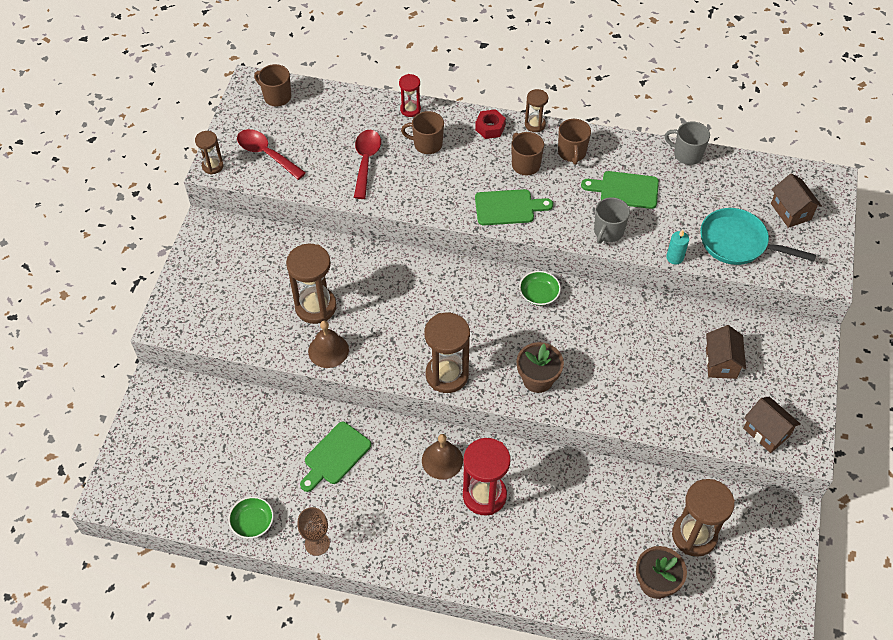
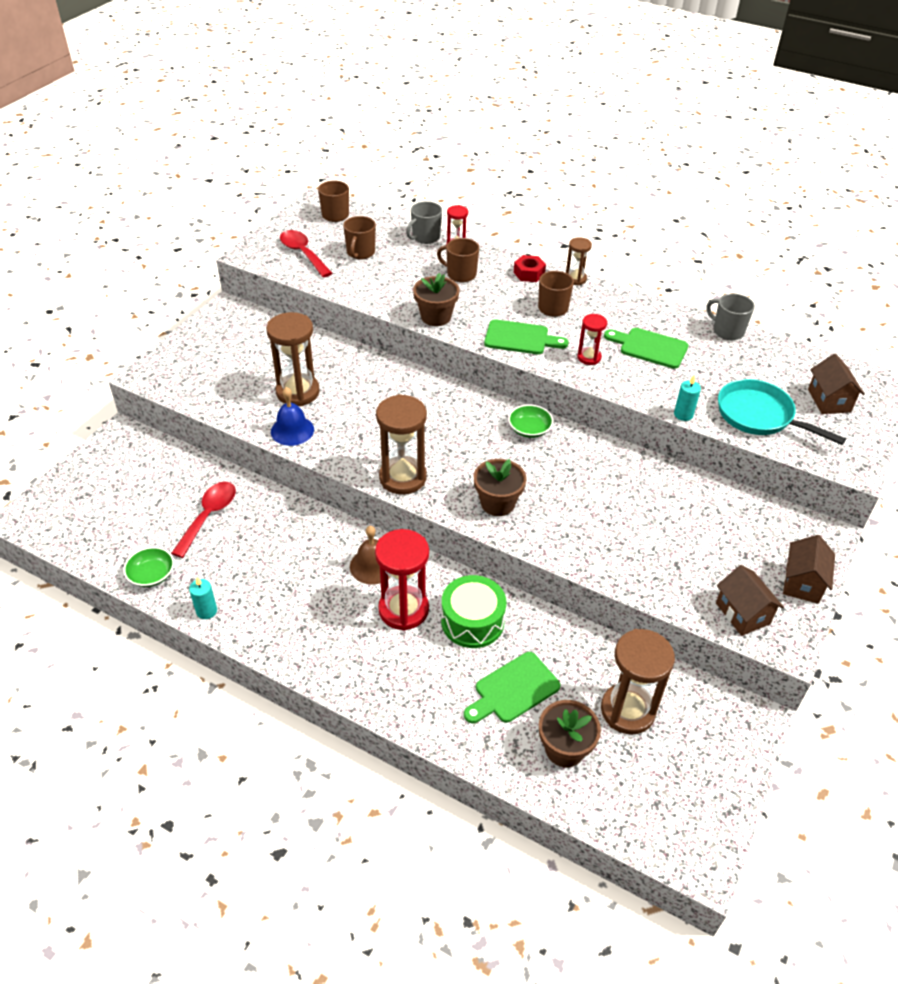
camera: 15 degrees right, 10 degrees down
brown hourglass [195,131,224,174] -> none
brown goblet [297,507,330,556] -> turquoise candle [189,577,217,619]
green cutting board [300,422,371,492] -> green cutting board moved to [464,652,561,723]
brown bell [308,321,349,368] -> blue bell [271,387,314,446]
red spoon [354,130,381,199] -> red spoon moved to [171,482,236,558]
brown mug [558,119,591,165] -> brown mug moved to [343,216,376,259]
grey mug [594,197,630,244] -> grey mug moved to [406,201,442,244]
brown house [706,325,746,379] -> brown house moved to [783,535,835,604]
none -> brown flower pot [413,273,460,326]
none -> green drum [441,575,506,648]
none -> red hourglass [577,314,607,365]

